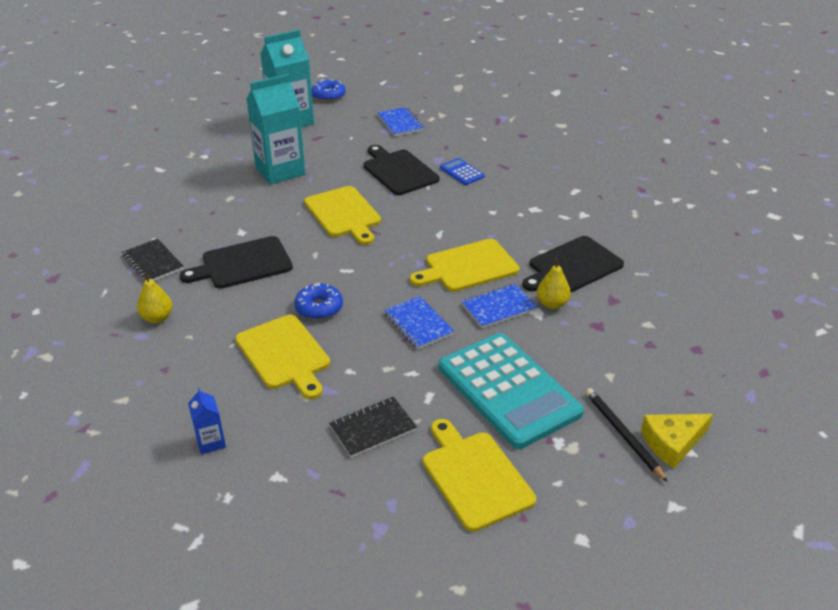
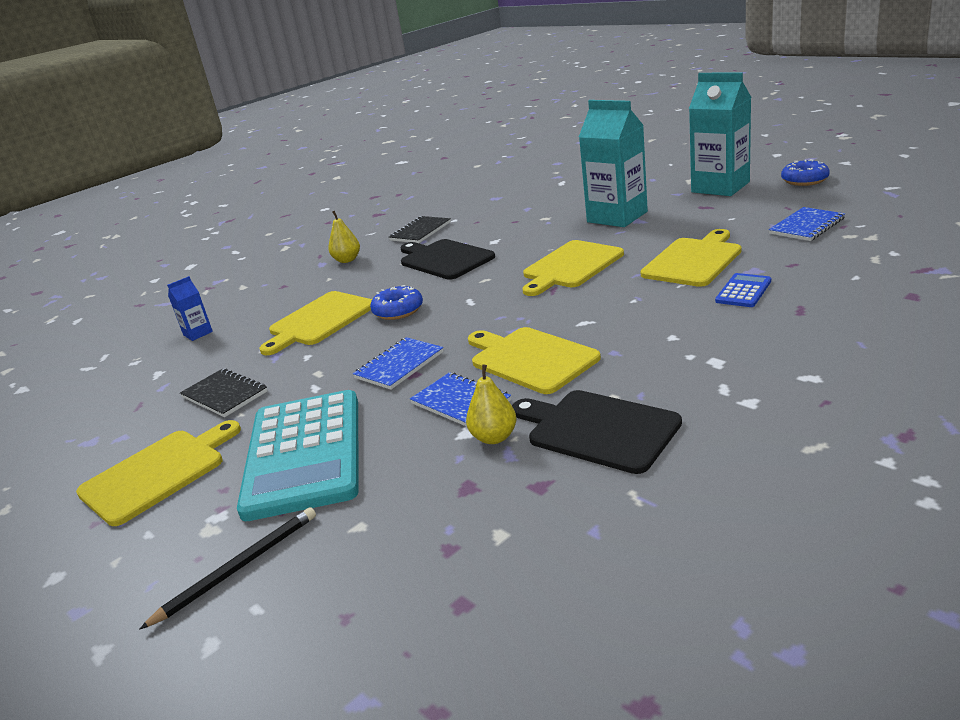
camera: 75 degrees right, 10 degrees down
black cutting board [364,145,440,195] -> yellow cutting board [640,229,741,287]
turquoise calculator [439,333,584,449] -> turquoise calculator turned 45 degrees counterclockwise [237,390,359,521]
yellow cheese [641,414,713,468] -> none

